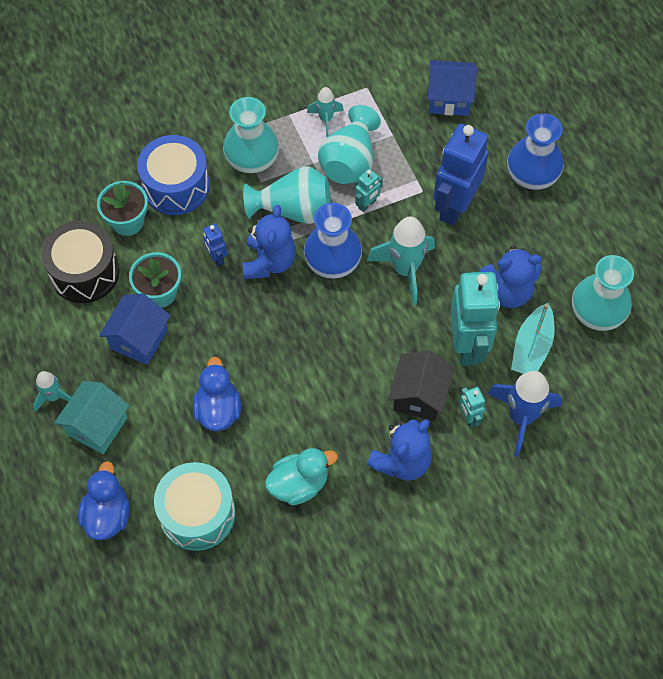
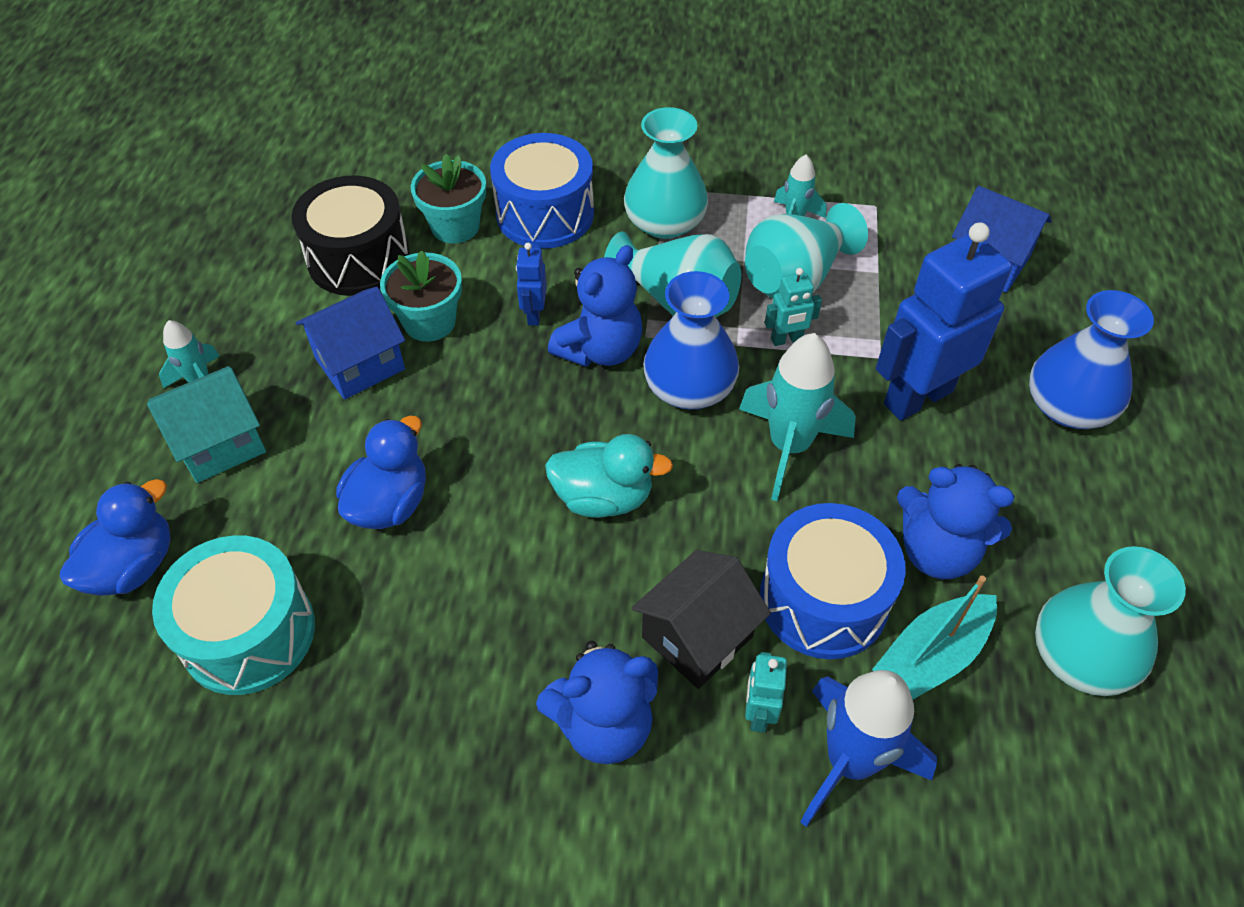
camera: 30 degrees right, 10 degrees down
turquoise duck [265,448,338,505] -> turquoise duck moved to [545,434,673,518]
turquoise robot [451,272,500,366] -> blue drum [760,503,906,659]

